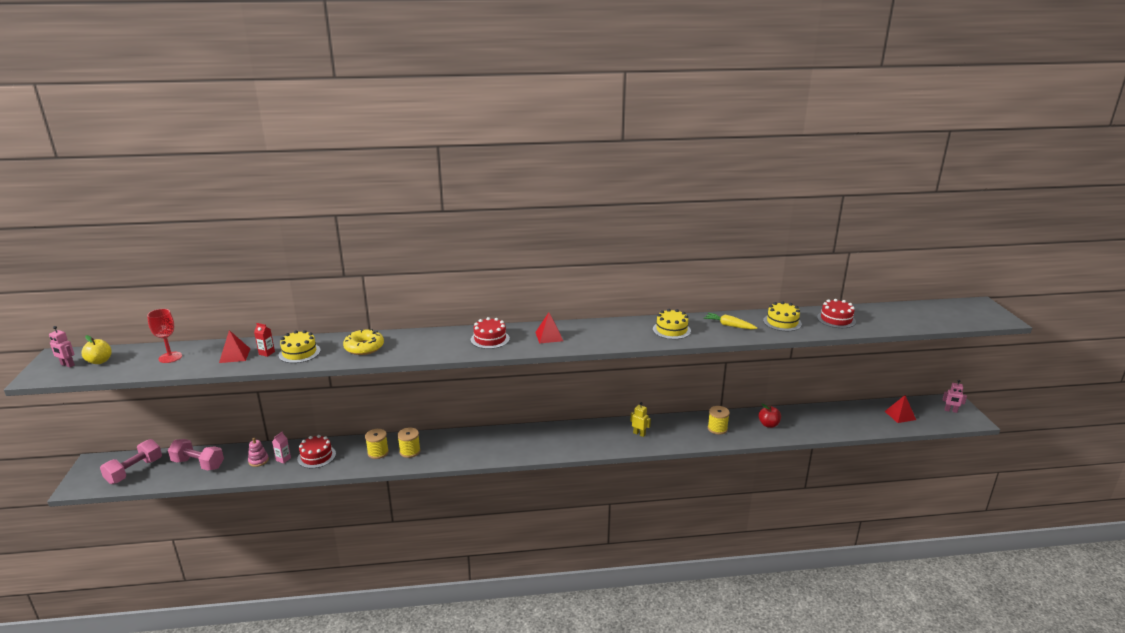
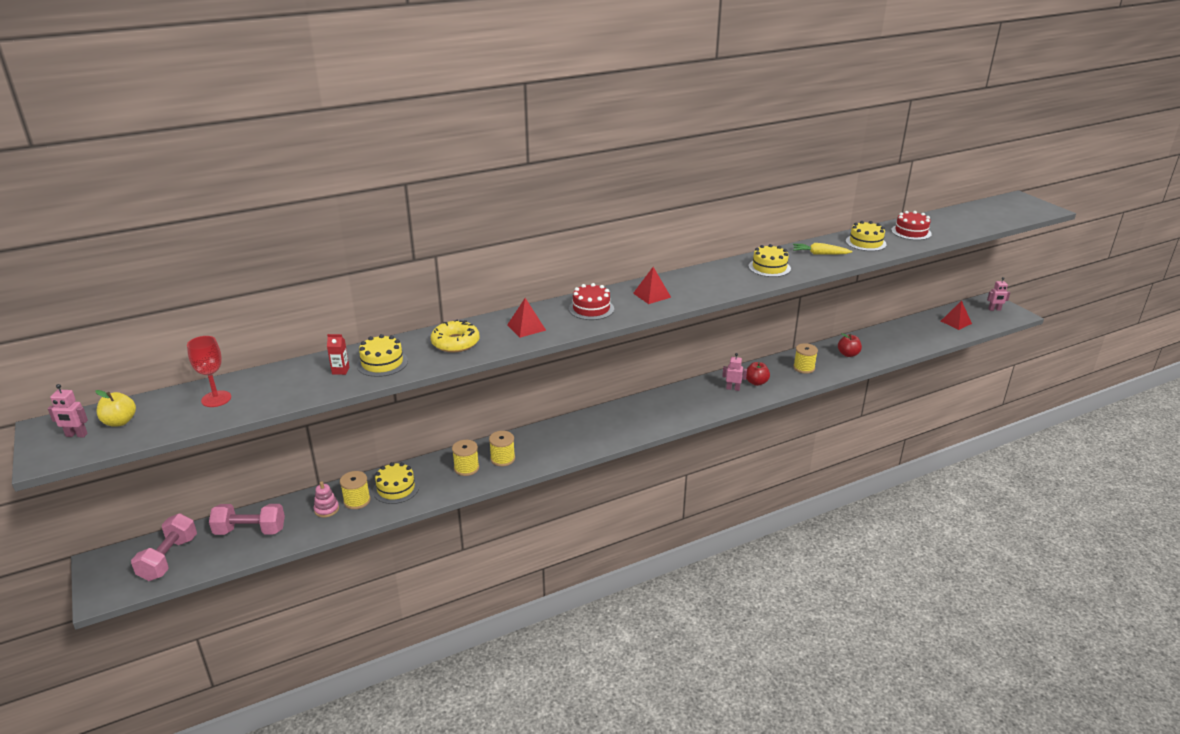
camera: 20 degrees left, 5 degrees up
red pyramid [219,330,250,363] -> red pyramid moved to [507,298,546,338]
pink carton [272,432,291,464] -> yellow spool [340,471,371,509]
red cake [297,435,336,468] -> yellow cake [373,462,419,504]
yellow robot [631,402,651,437] -> pink robot [722,353,747,391]
none -> red apple [746,362,770,386]

